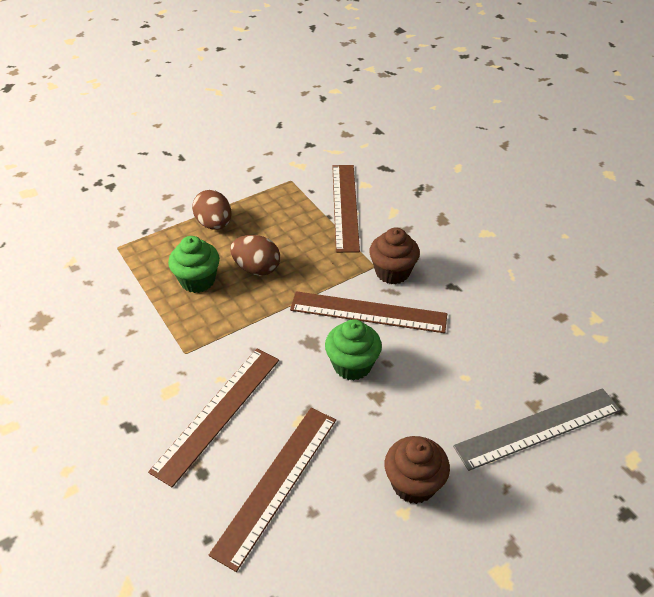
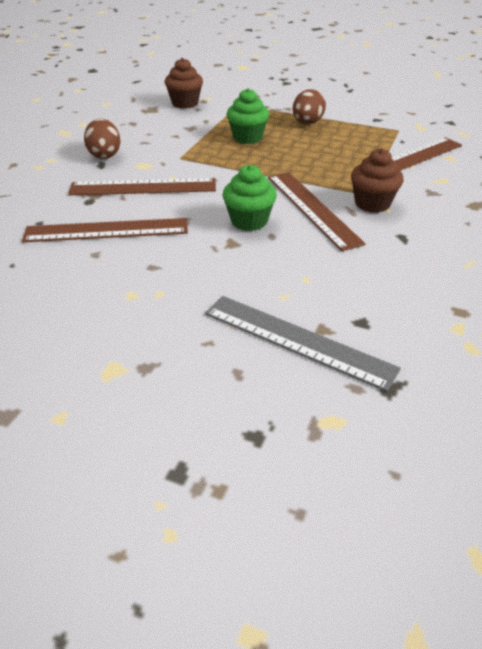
camera: 55 degrees right, 5 degrees down
brown egg [230,235,280,276] -> brown egg moved to [84,119,120,159]
brown cupcake [384,436,450,504] -> brown cupcake moved to [165,58,203,109]

